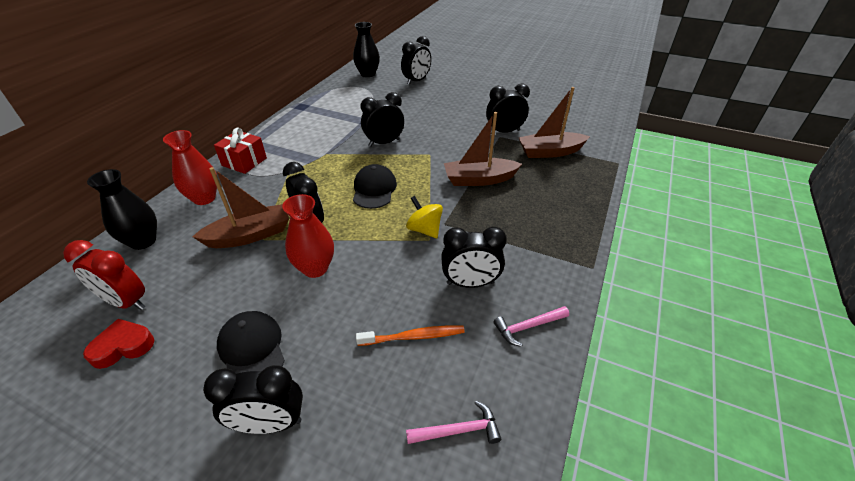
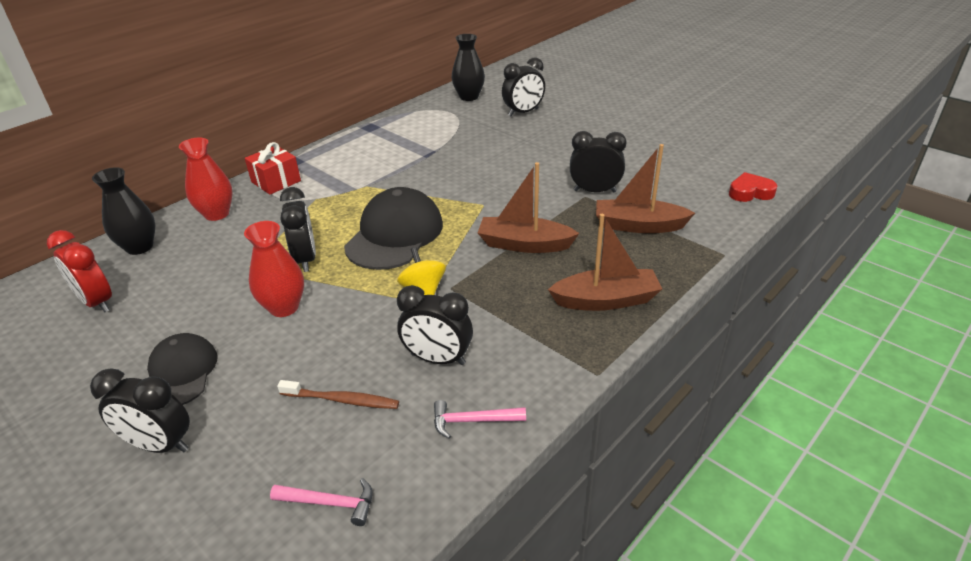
camera: 20 degrees right, 5 degrees down
red heart [83,319,154,369] -> red heart moved to [729,172,777,202]
brown boat [192,167,289,248] -> brown boat moved to [548,214,662,311]
black cap [353,164,397,209] -> black cap [344,187,443,270], size x1.60
orange toothbrush [356,325,465,346] -> brown toothbrush [277,380,399,409]
black clock [361,92,404,147] -> none

